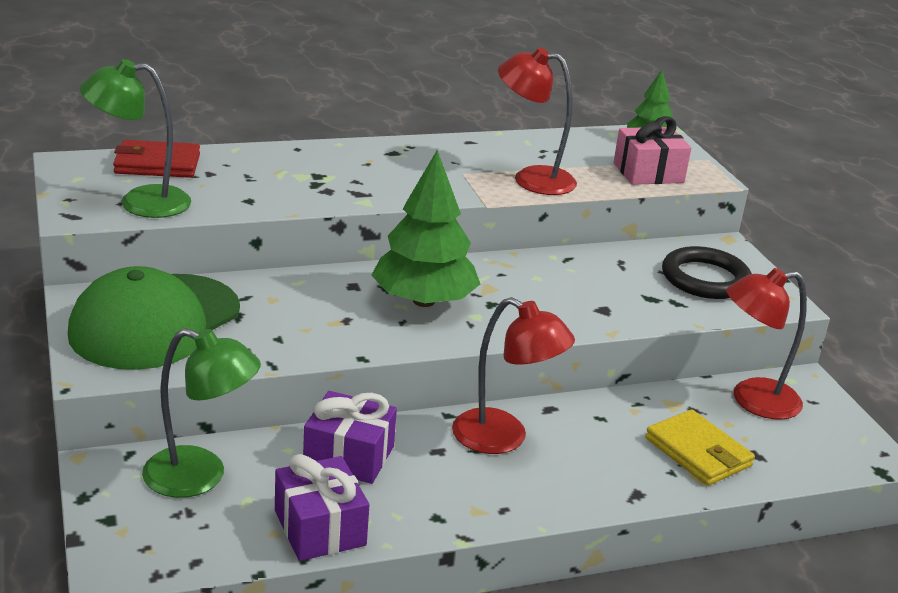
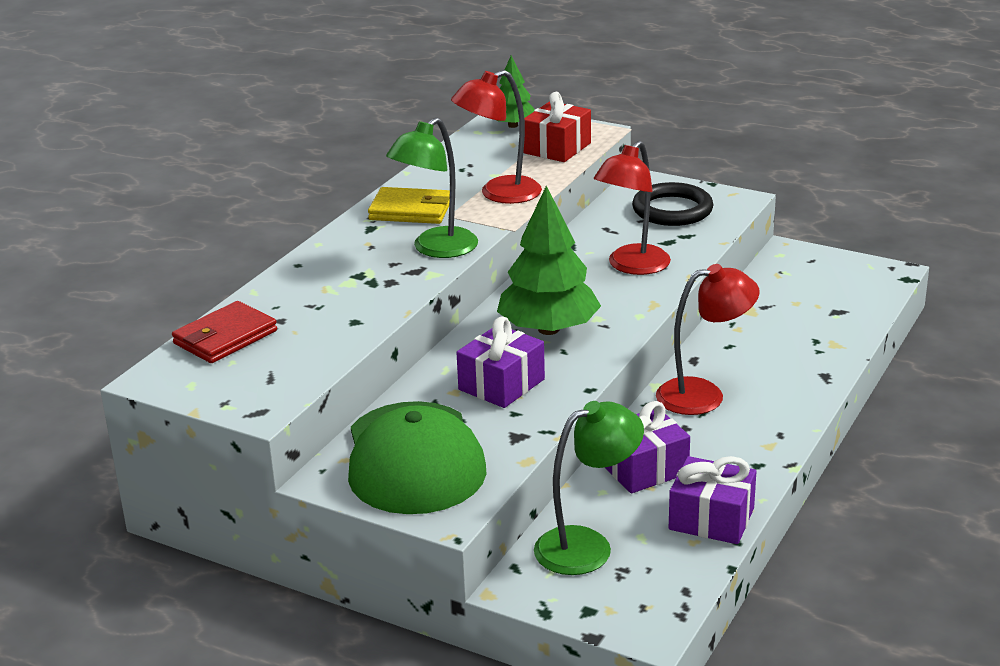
camera: 40 degrees left, 0 degrees up
green lamp [80,59,191,218] -> green lamp moved to [386,117,478,258]
pink gift [614,116,691,185] -> red gift [523,92,591,162]
yellow wallet [645,409,755,486] -> yellow wallet moved to [368,187,450,224]
red lamp [726,268,807,420] -> red lamp moved to [594,141,671,275]
none -> purple gift [456,316,545,408]

